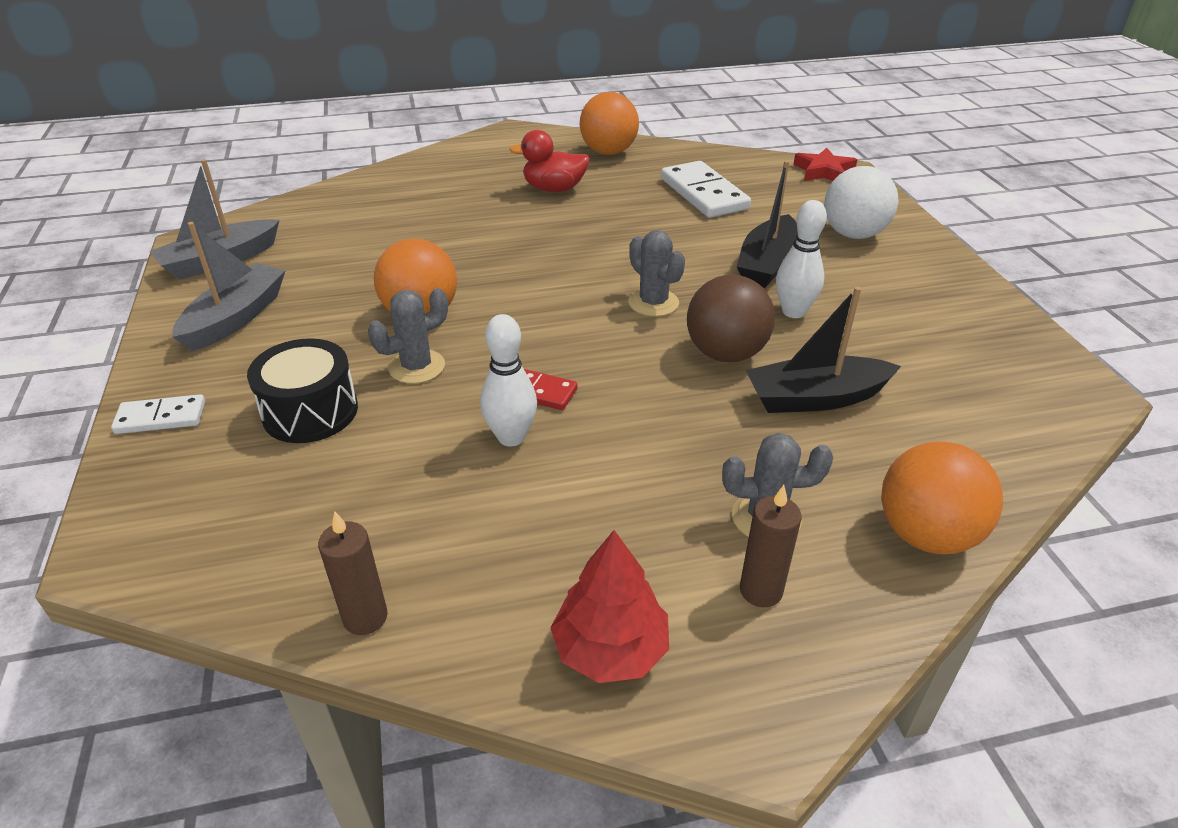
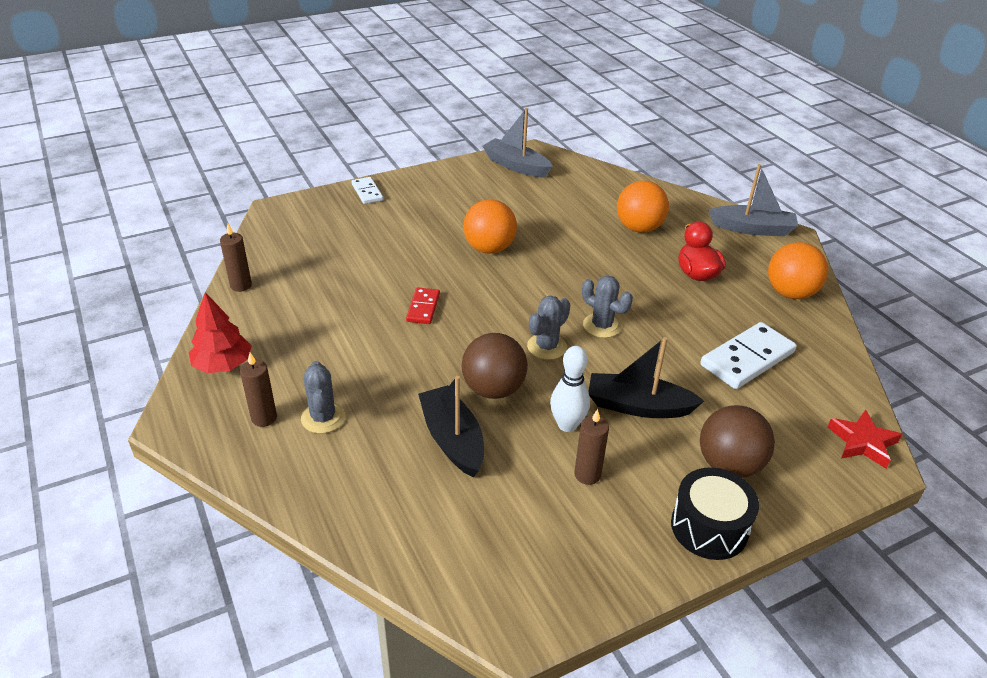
camera: 75 degrees right, 0 degrees up
grey boat [172,222,286,351] -> grey boat moved to [708,164,798,236]
black drum [247,338,358,443] -> black drum moved to [671,467,759,560]
grey cactus [368,288,448,384] -> grey cactus moved to [582,275,633,338]
white bowling pin [480,314,537,446] -> none
white ball [824,166,899,239] -> brown ball [700,405,775,478]
orange ball [881,442,1003,555] -> orange ball moved to [617,180,669,233]
none -> brown candle [574,409,609,485]

